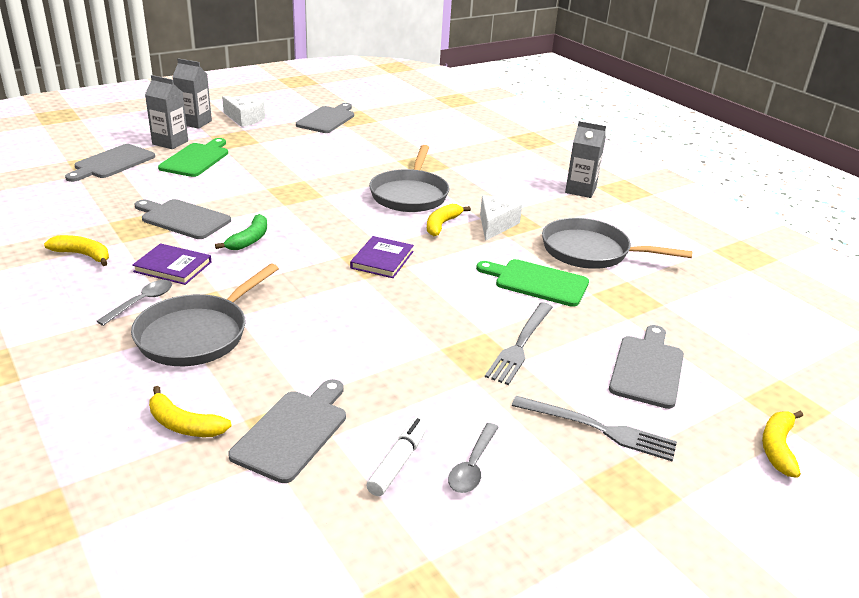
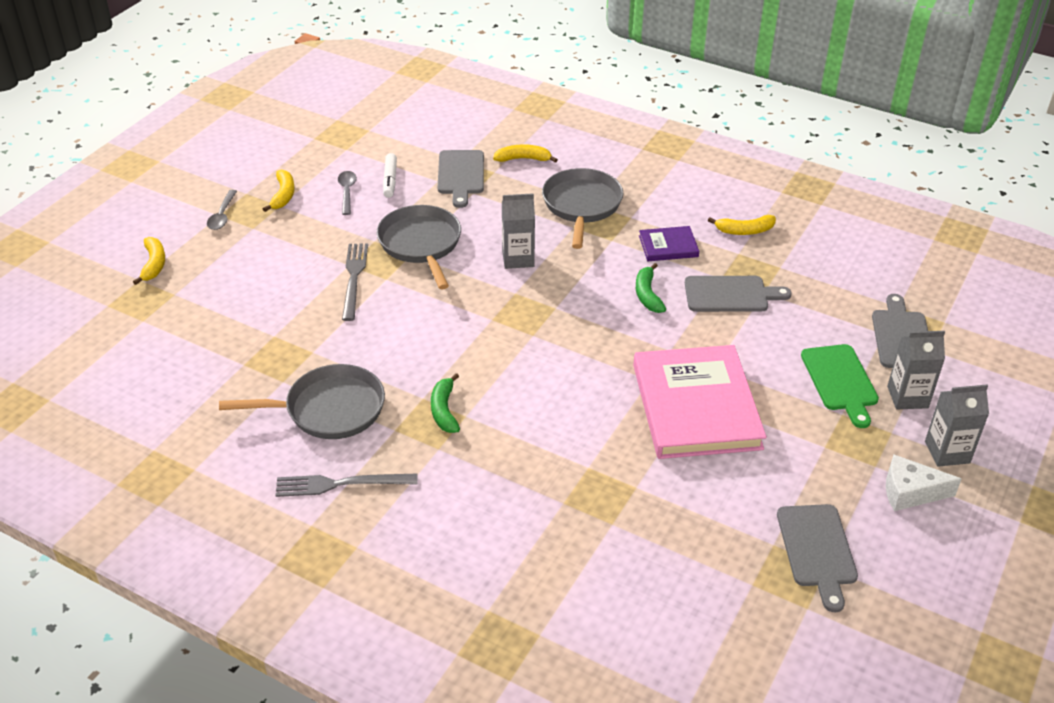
camera: 155 degrees right, 10 degrees up
grey spoon [96,280,172,326] -> grey spoon moved to [207,190,237,230]
purple book [350,236,414,278] -> none
grey pan [369,145,449,212] -> grey pan moved to [377,205,461,290]
yellow banana [427,204,471,236] -> yellow banana moved to [263,169,295,212]
green cutting board [476,259,589,307] -> none
white cheese [480,195,522,241] -> green banana [431,373,460,433]
grey fork [512,396,677,461] -> grey fork moved to [276,474,418,497]
grey carton [565,121,606,198] -> grey carton moved to [502,193,535,269]
grey cutting board [609,325,684,409] -> none
none -> pink book [633,345,767,459]

